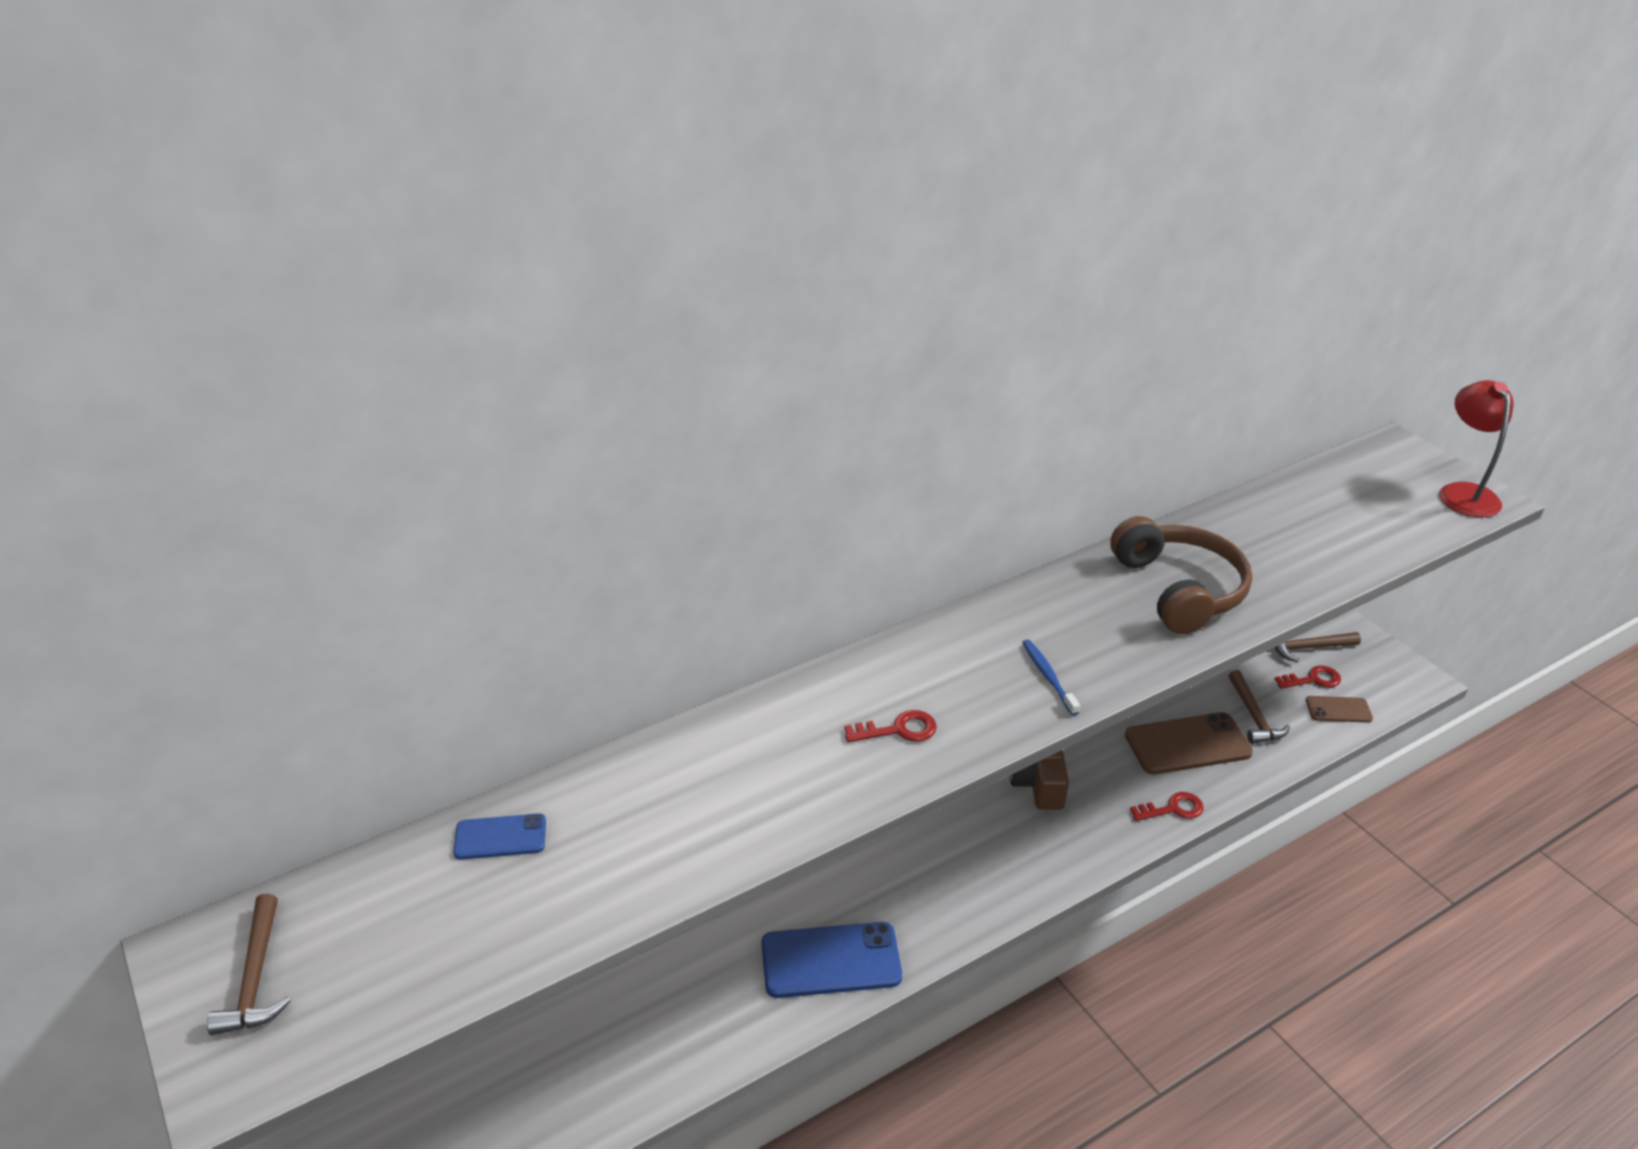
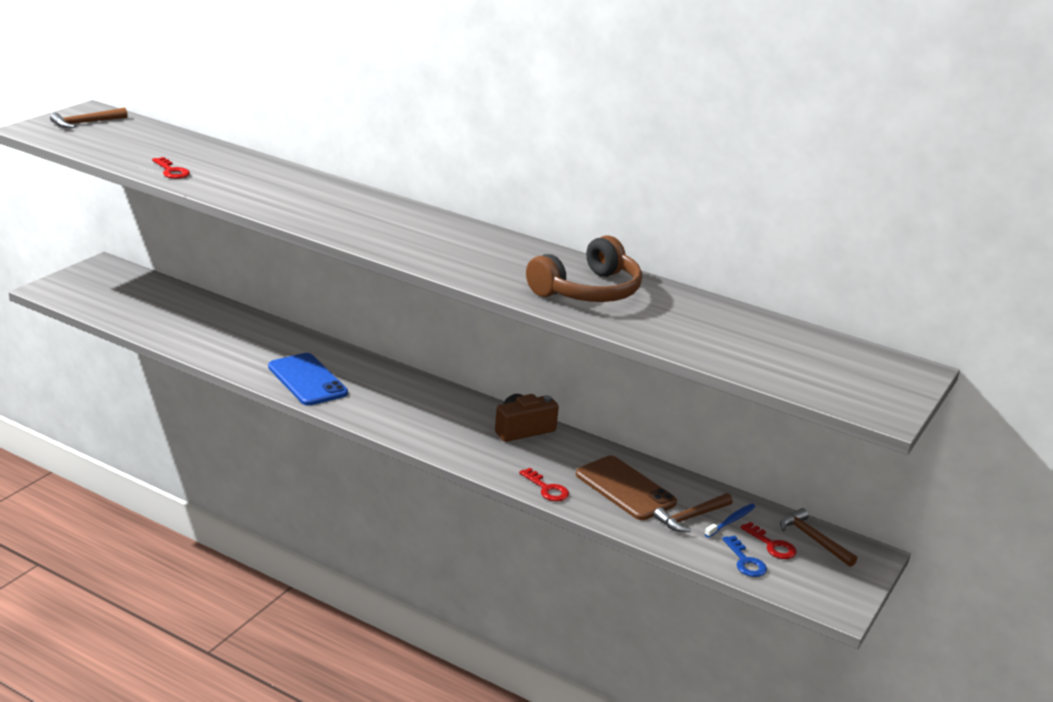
camera: 60 degrees right, 10 degrees down
blue phone [453,813,546,860] -> none
red key [844,710,937,742] -> red key moved to [152,157,190,179]
blue toothbrush [1022,639,1080,716] -> blue toothbrush moved to [705,504,756,538]
brown phone [1306,696,1373,723] -> blue key [722,536,767,577]
red lamp [1440,380,1513,517] -> none

